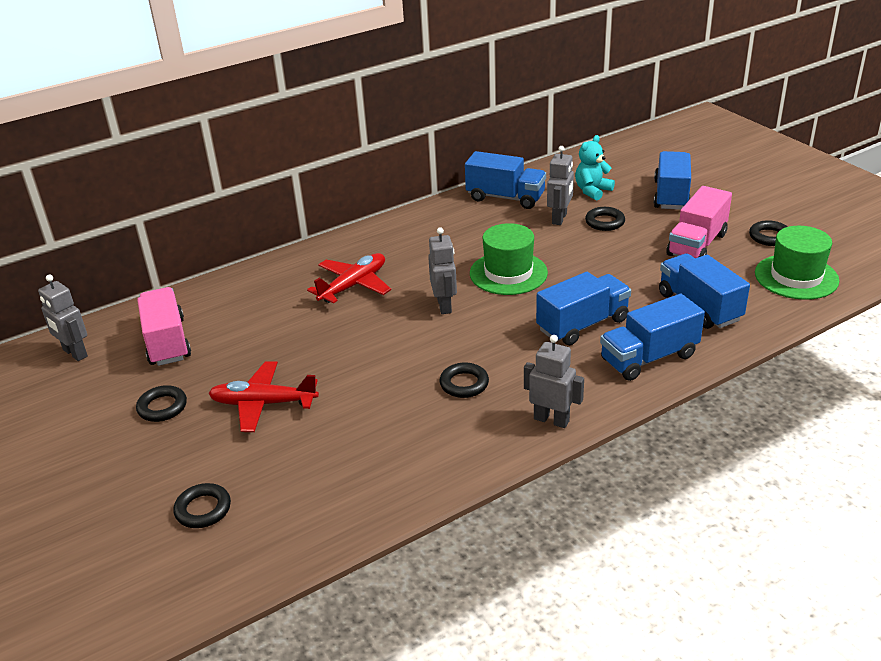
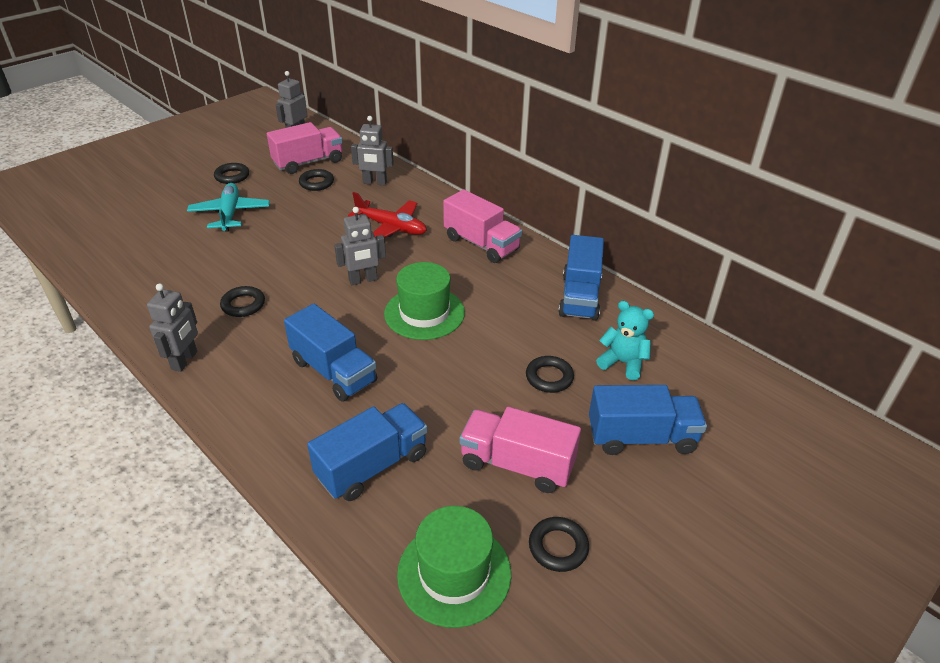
camera: 75 degrees right, 5 degrees up
black ring [173,483,231,528] -> black ring moved to [299,169,334,191]
red plane [208,361,319,432] -> turquoise plane [187,183,270,232]
grey robot [547,146,574,225] -> grey robot moved to [351,116,394,185]
blue truck [600,294,705,381] -> none
none -> pink truck [443,189,522,263]

